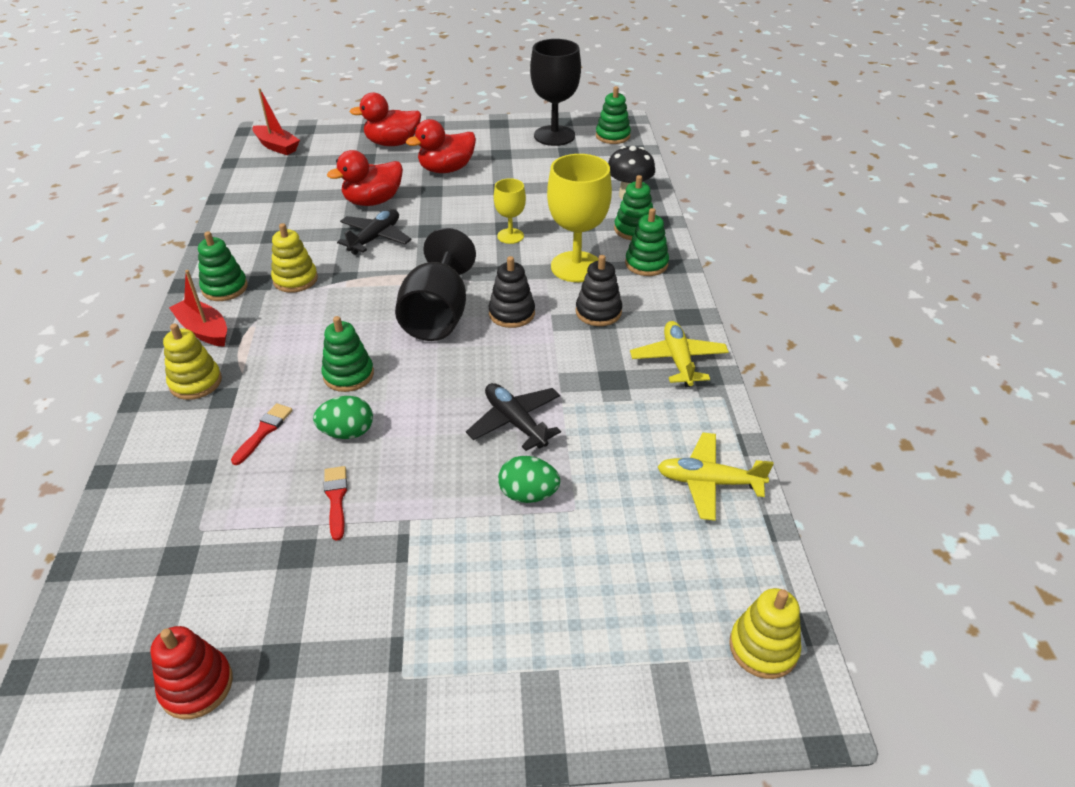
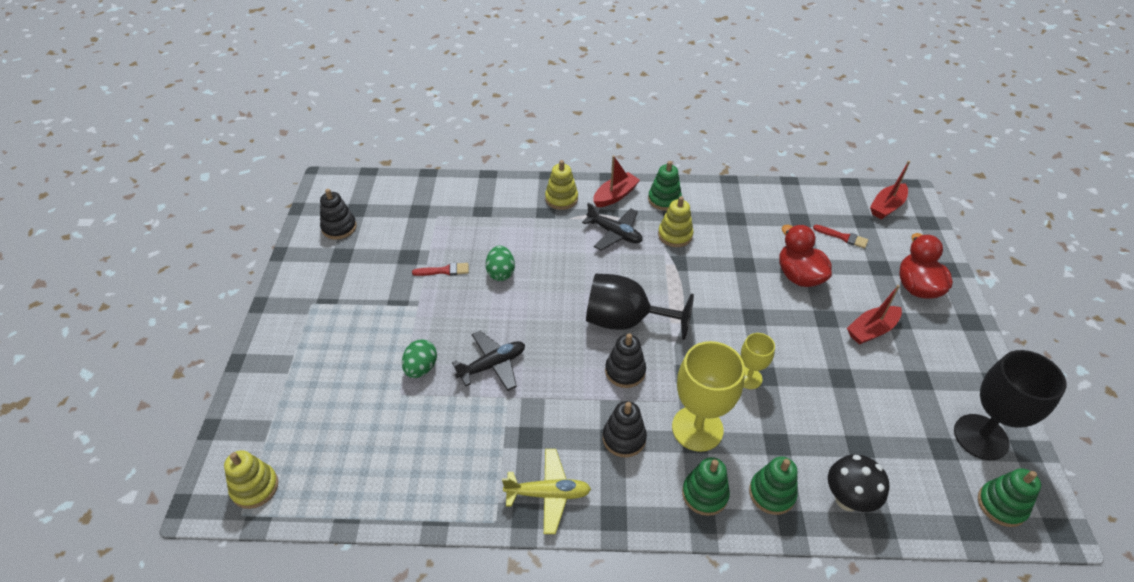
camera: 95 degrees right, 5 degrees up
red stacking toy [151,626,233,719] -> black stacking toy [320,189,357,240]
red brush [231,403,293,465] -> red brush moved to [813,225,868,249]
green stacking toy [321,316,374,392] -> none
black plane [337,209,412,255] -> black plane moved to [582,202,643,251]
red duck [406,119,476,173] -> red boat [847,285,902,345]
yellow plane [658,432,774,521] -> none

